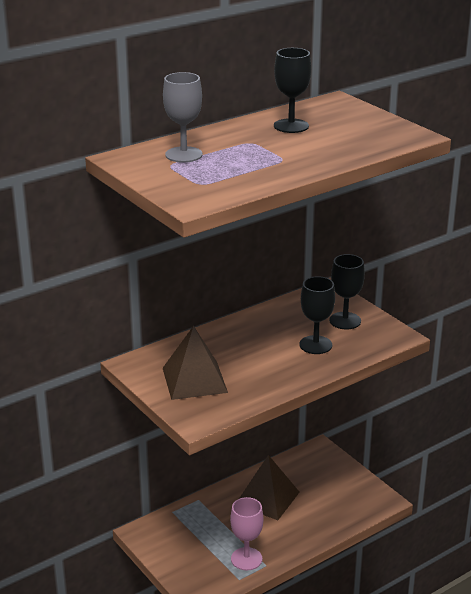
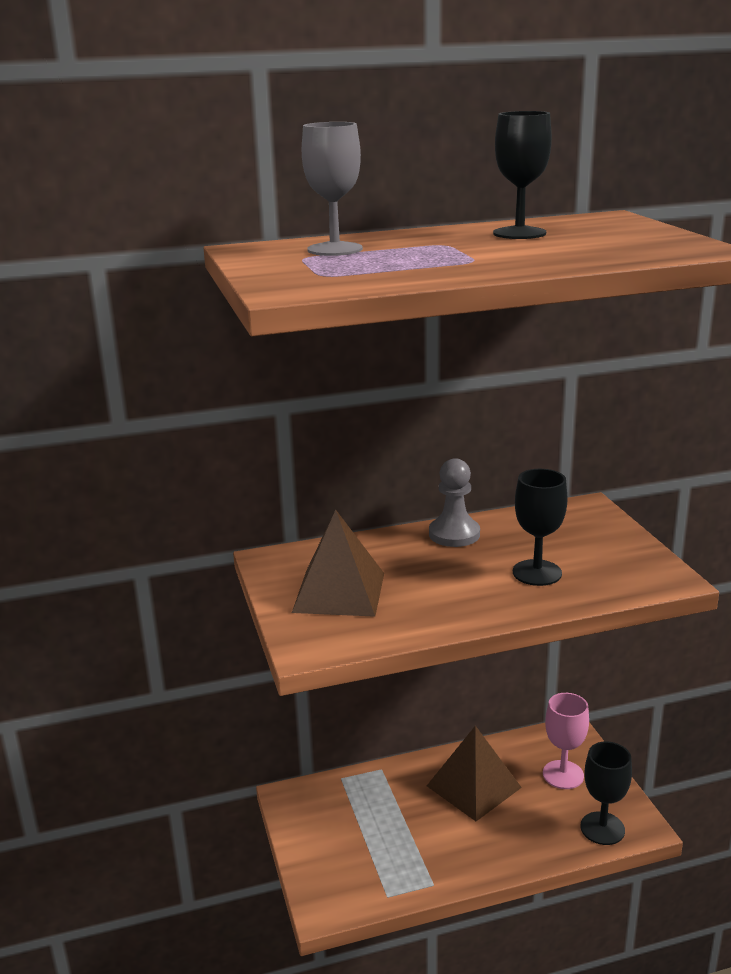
camera: 20 degrees right, 5 degrees down
pink goblet [230,497,264,570] -> pink goblet moved to [543,693,589,789]
black goblet [329,254,365,330] -> black goblet moved to [580,742,632,845]
none -> grey pawn [429,458,480,547]

